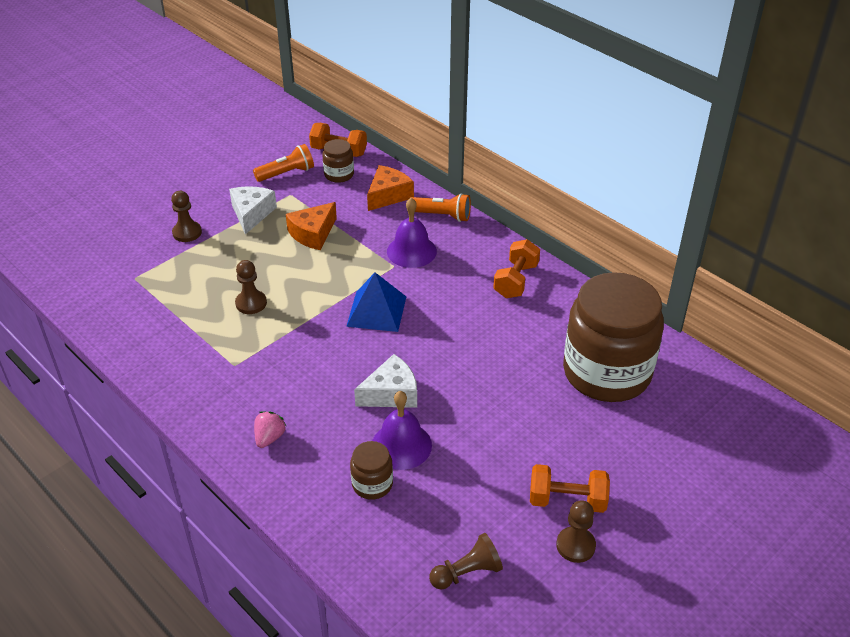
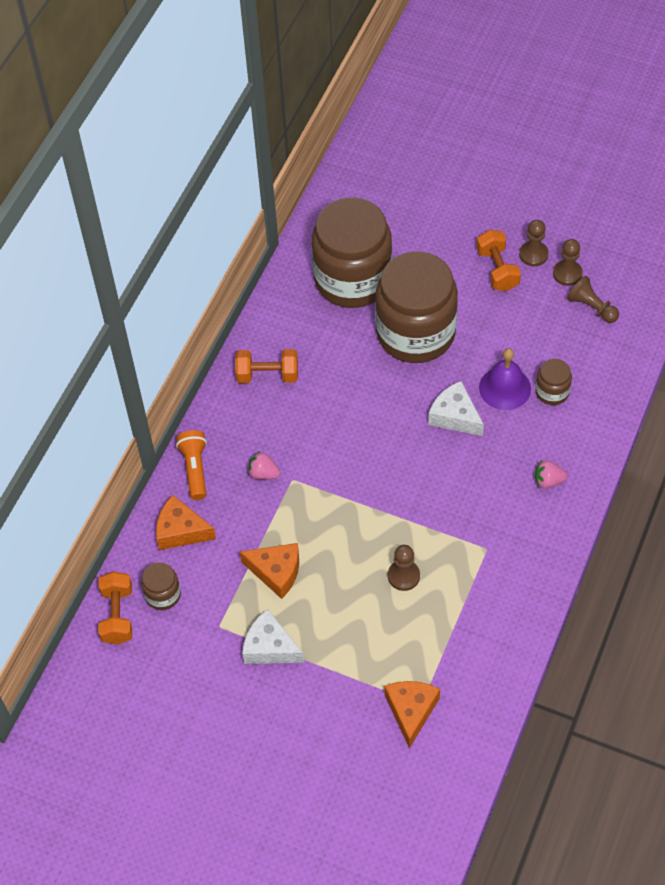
camera: 110 degrees left, 15 degrees up
brown pawn [171,191,202,242] -> brown pawn moved to [553,239,583,286]
white cheese [229,186,277,235] -> white cheese turned 45 degrees clockwise [242,609,304,664]
orange flashlight [253,144,314,182] -> none
blue pyramid [346,272,406,332] -> none
purple bell [387,198,437,268] -> pink strawberry [248,451,280,480]
none -> brown jar [375,251,458,363]
none -> orange cheese [384,681,440,748]

